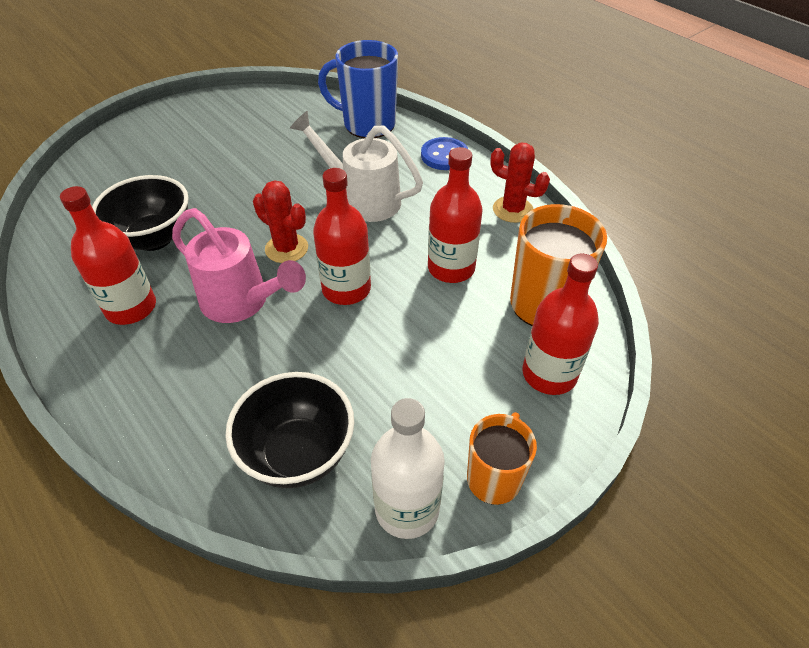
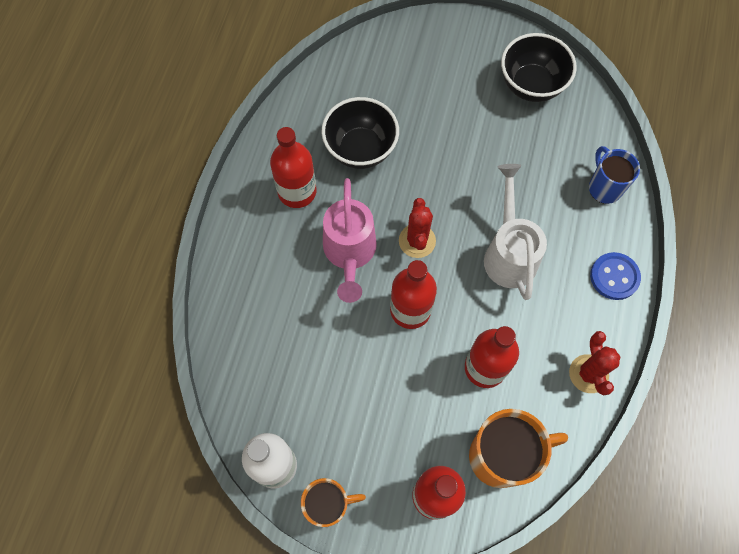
camera: 55 degrees right, 20 degrees up
black bowl [225,372,354,488] -> black bowl moved to [501,33,577,102]
blue mug [318,40,398,138] -> blue mug [589,146,640,204], size x0.64

